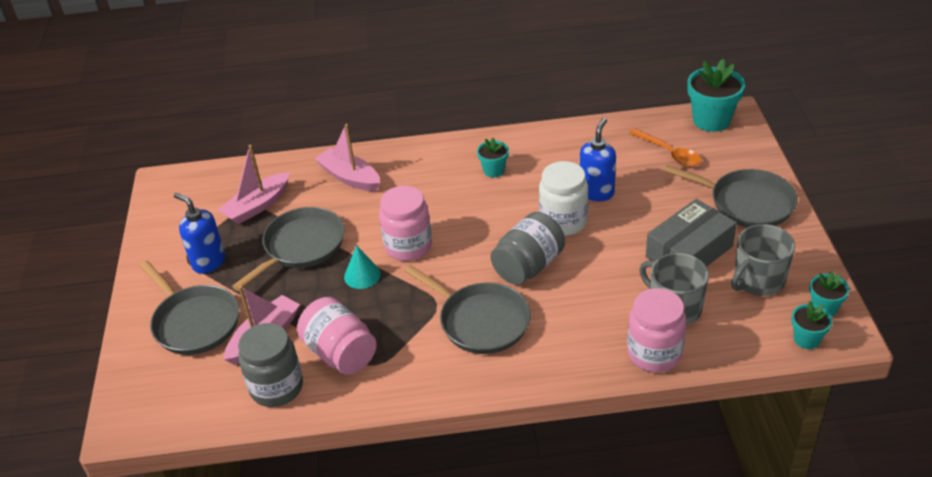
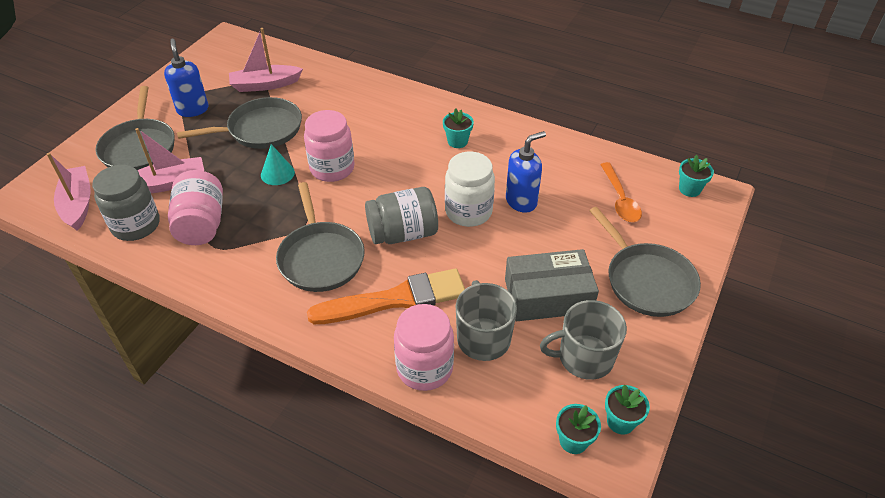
camera: 30 degrees right, 5 degrees up
pink boat [315,124,380,191] -> pink boat moved to [47,153,91,231]
turquoise flower pot [687,59,745,132] -> turquoise flower pot [679,155,714,197], size x0.55
none -> orange brush [307,269,465,324]

